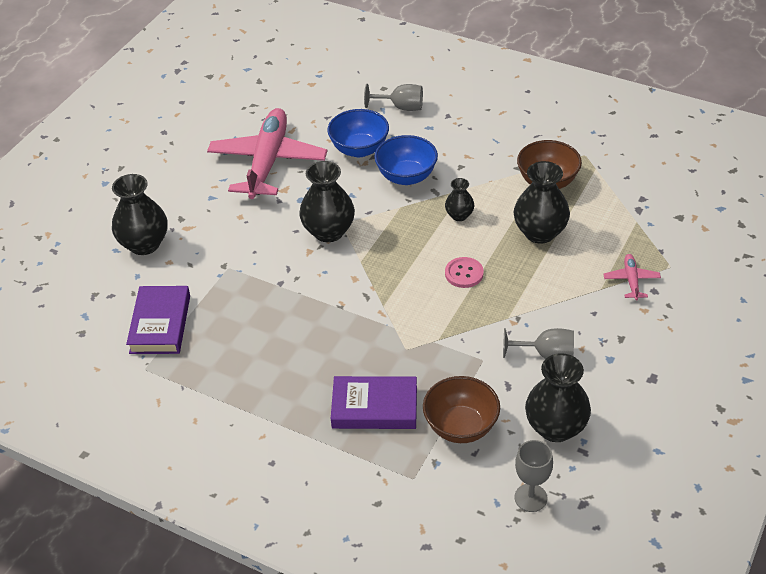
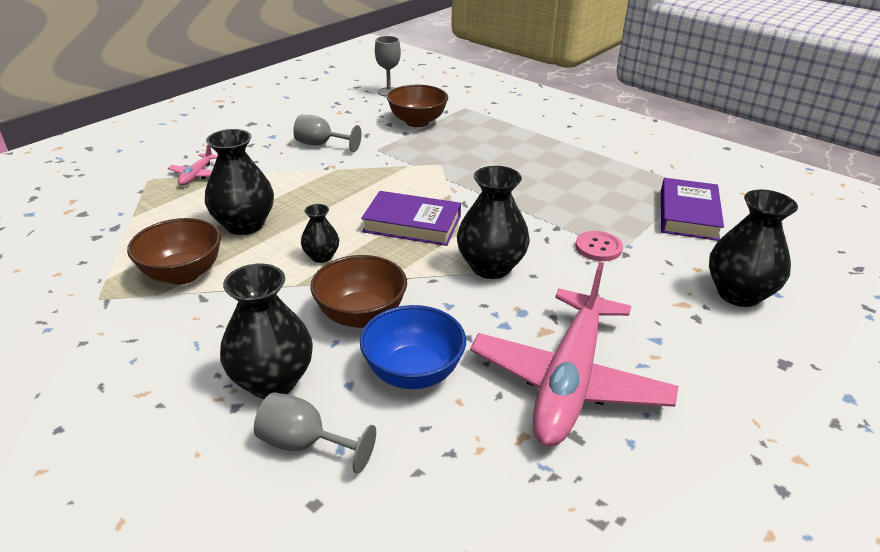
camera: 170 degrees left, 10 degrees down
purple book [331,376,417,429] -> purple book moved to [361,191,461,246]
blue bowl [374,135,438,185] -> brown bowl [310,255,407,328]
pink button [445,257,484,288] -> pink button moved to [575,231,623,261]
black vase [525,353,591,442] -> black vase moved to [220,263,313,399]

